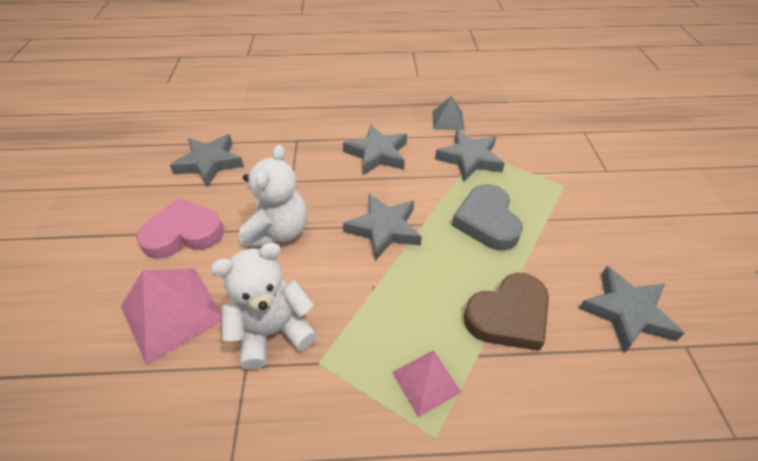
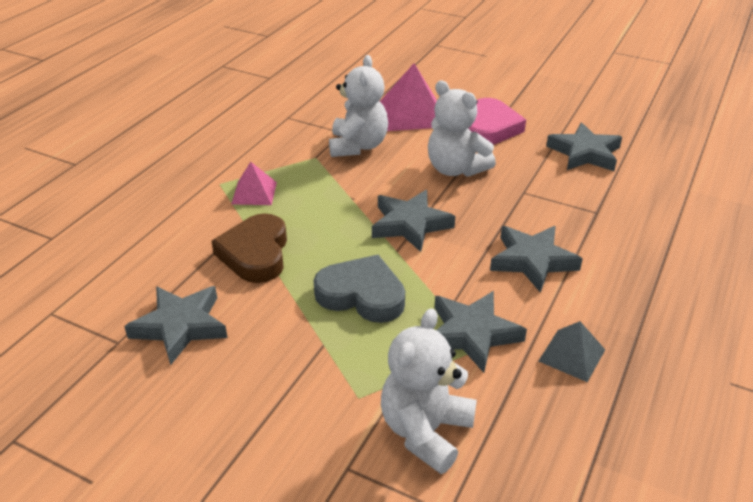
camera: 120 degrees right, 10 degrees down
none -> white teddy bear [381,308,477,474]

